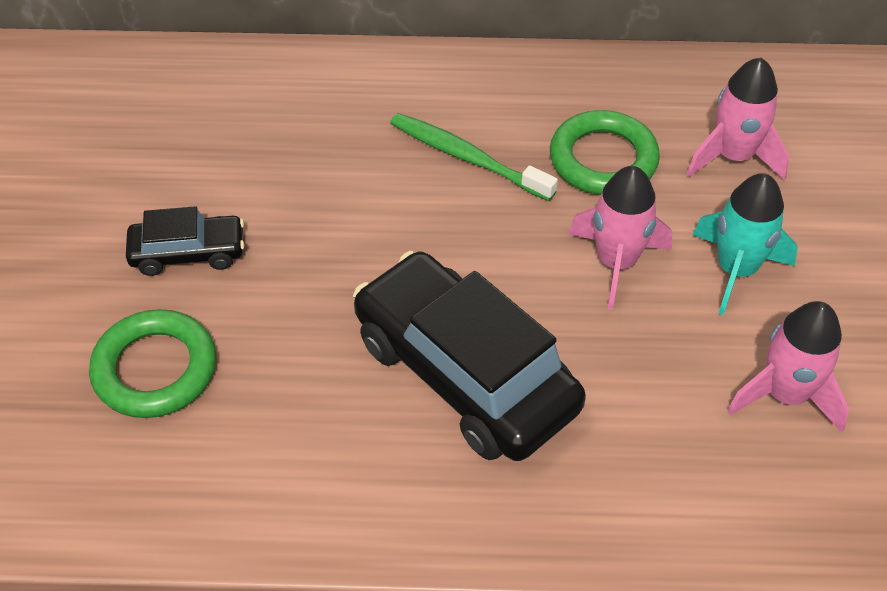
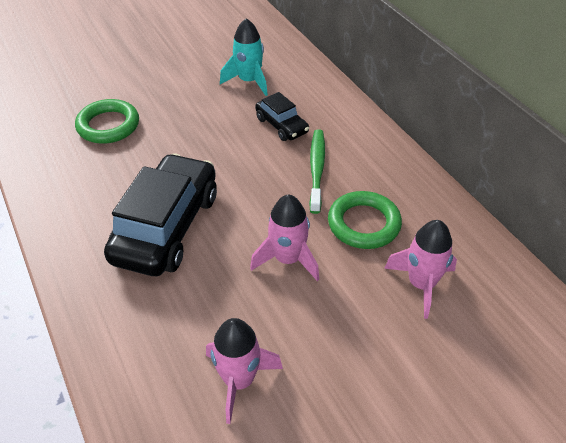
camera: 60 degrees right, 5 degrees down
black car [126,206,245,276] -> black car moved to [255,92,309,141]
turquoise rocket [693,173,798,315] -> turquoise rocket moved to [220,18,268,96]

